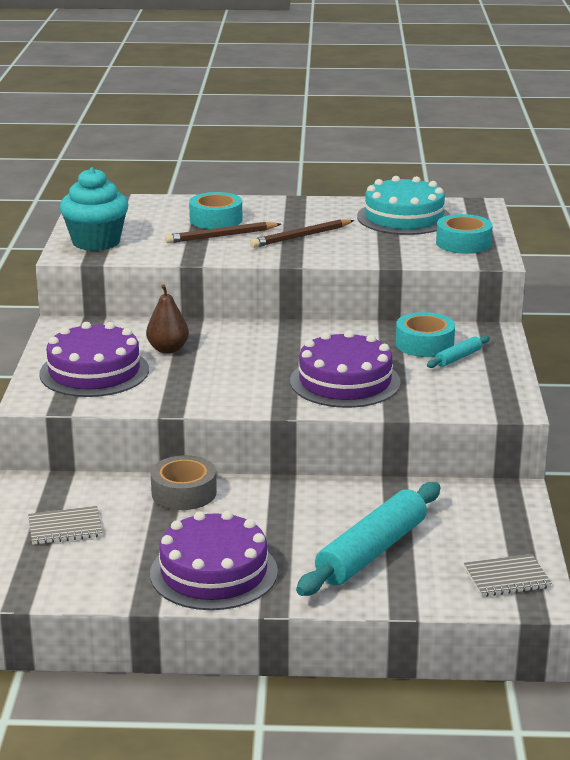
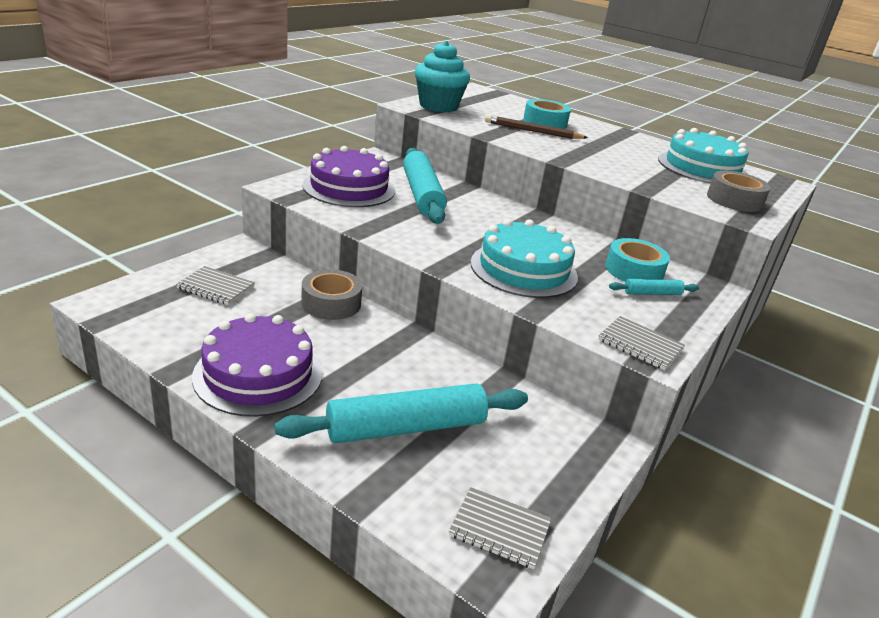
camera: 30 degrees right, 5 degrees up
brown pear [146,284,189,354] -> turquoise rolling pin [403,148,447,224]
brown pencil [250,219,354,248] -> none
purple cake [290,330,401,408] -> turquoise cake [471,219,578,298]
turquoise tape [436,214,493,254] -> grey tape [707,171,771,212]
none -> grey notebook [598,316,685,370]

